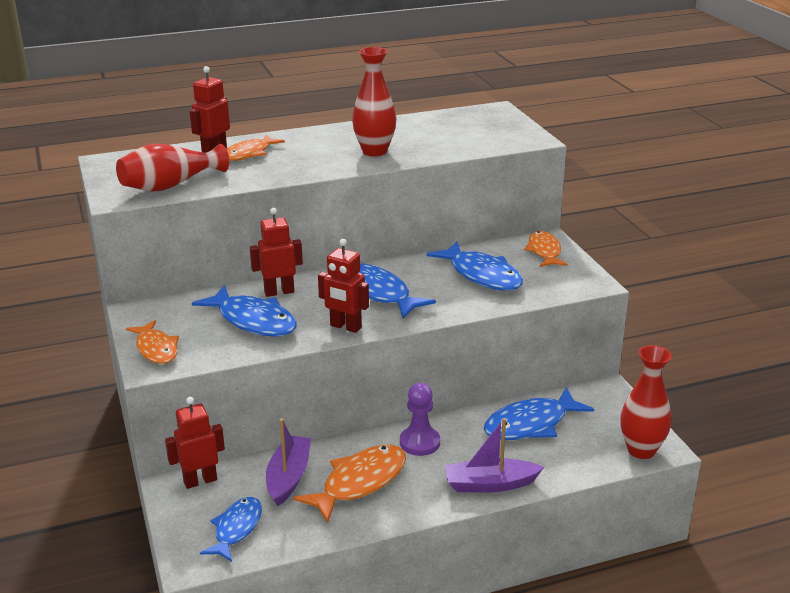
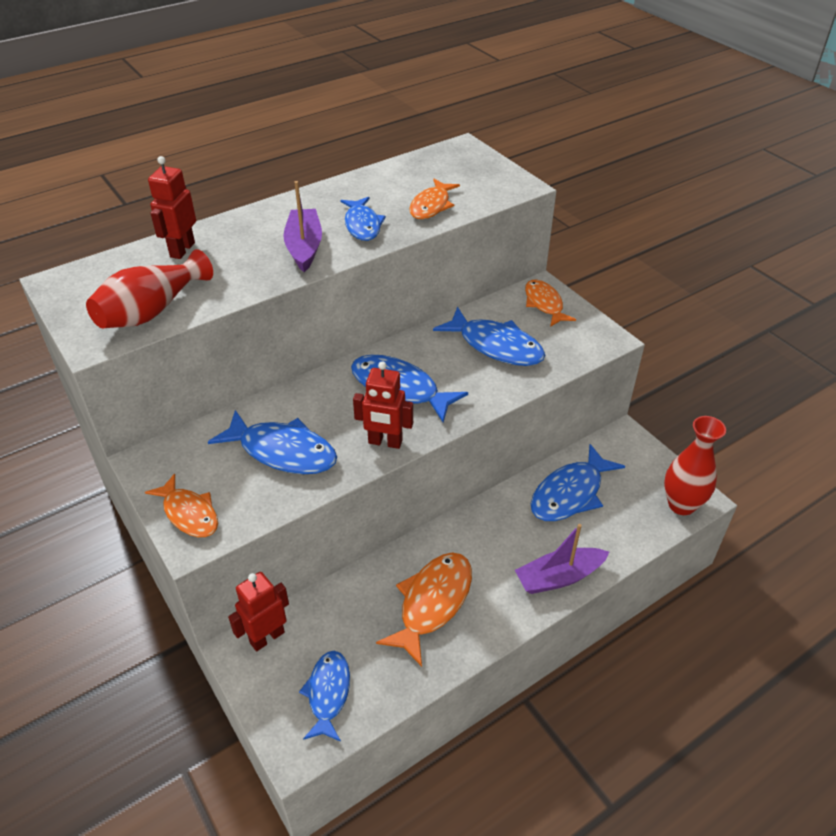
camera: 15 degrees left, 15 degrees up
orange fish [227,134,285,161] -> orange fish moved to [409,179,460,219]
red robot [250,208,303,297] -> none
purple boat [266,418,311,506] -> purple boat moved to [283,181,322,272]
red vase [352,47,397,156] -> blue fish [340,197,386,241]
purple pawn [400,383,440,456] -> none

